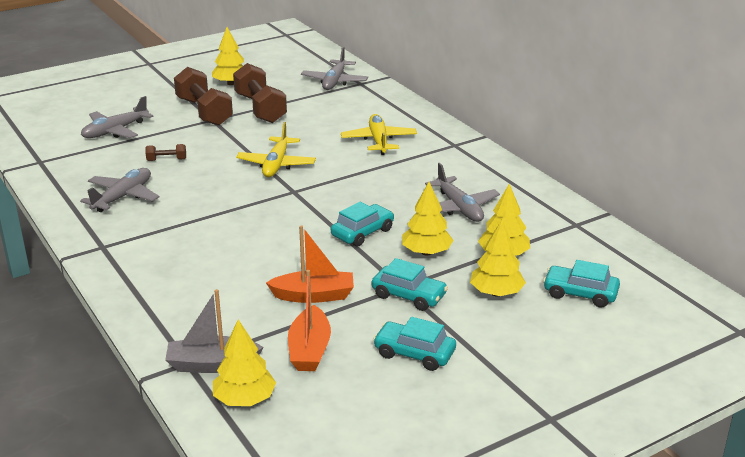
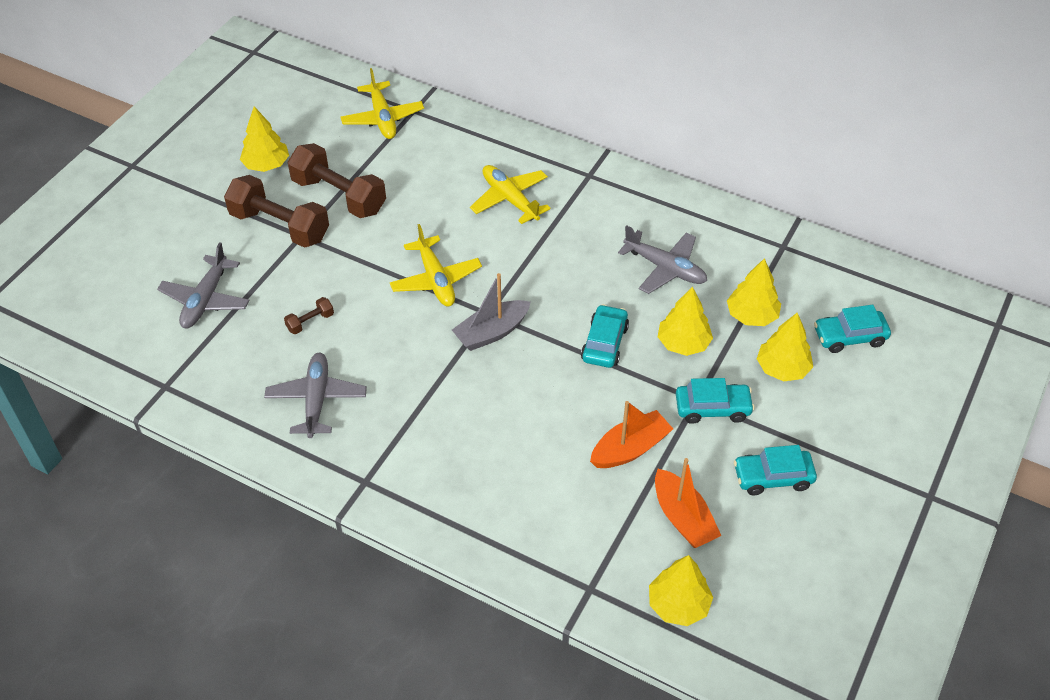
camera: 30 degrees left, 20 degrees up
grey boat [165,289,263,373] -> grey boat moved to [452,273,531,351]
grey plane [301,47,368,90] -> yellow plane [340,68,424,139]

